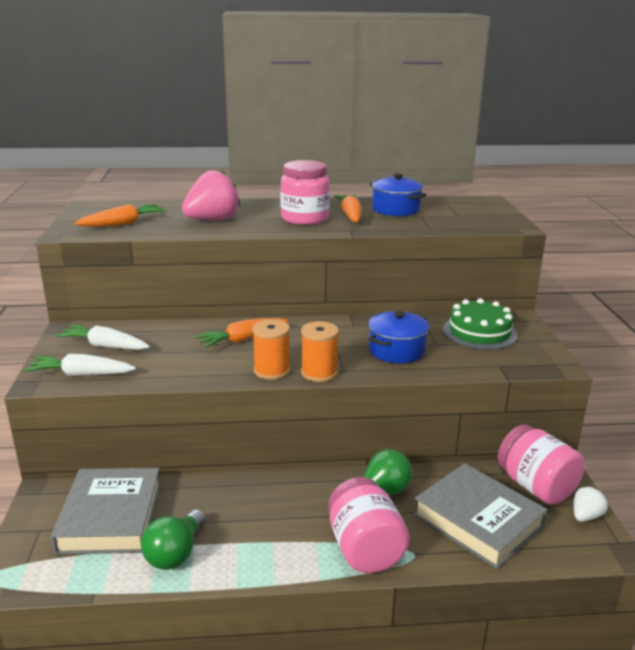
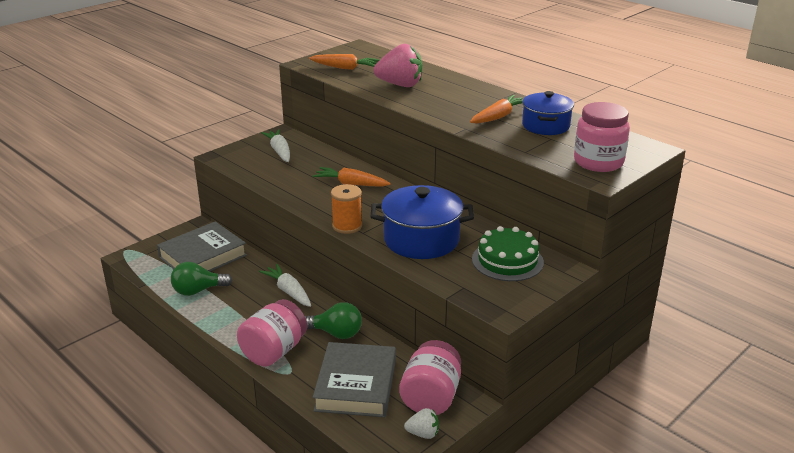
camera: 50 degrees right, 5 degrees up
white carrot [24,354,136,376] -> white carrot moved to [259,264,311,307]
orange spool [252,319,290,380] -> none
pink jar [280,160,330,225] -> pink jar moved to [574,102,630,172]
blue pot [368,311,429,363] -> blue pot [370,185,474,259], size x1.52

